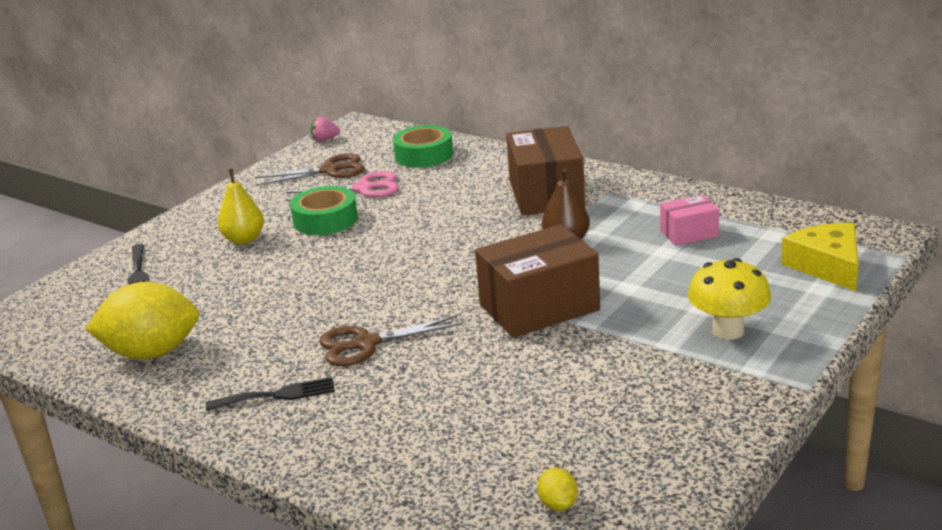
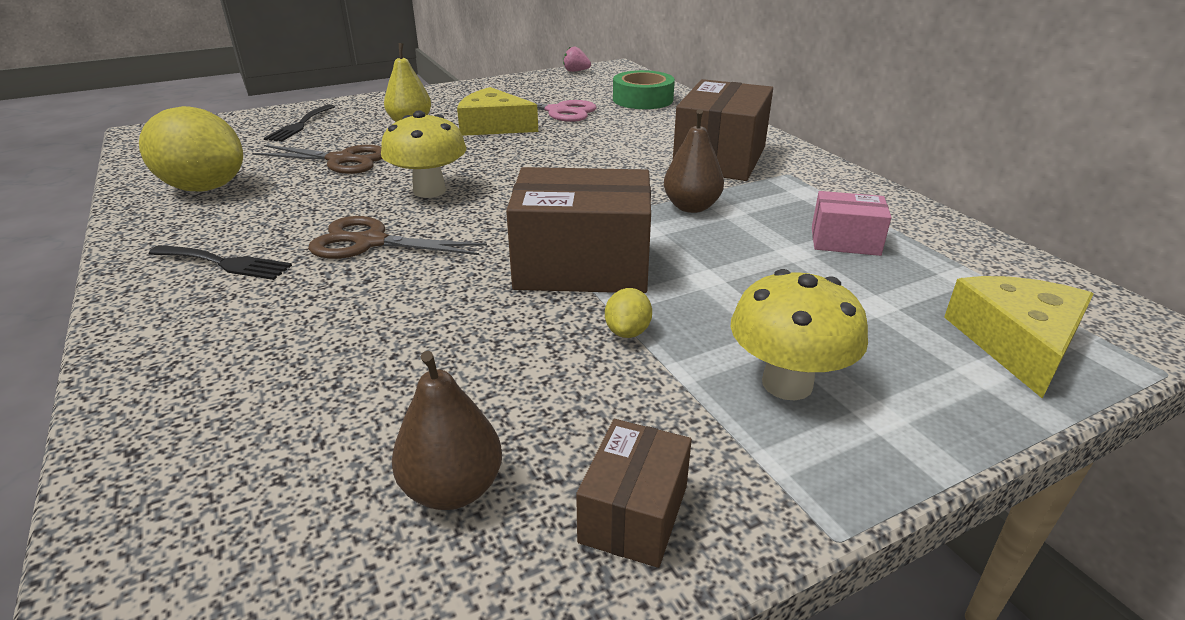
camera: 25 degrees right, 5 degrees up
brown scissors [255,153,365,186] -> brown scissors moved to [253,145,383,174]
green tape [290,186,358,235] -> yellow cheese [457,87,538,136]
yellow lemon [537,468,578,511] -> yellow lemon moved to [605,288,652,338]
none -> yellow mushroom [381,111,467,198]
none -> brown pear [392,351,502,510]
none -> brown box [576,419,692,568]

